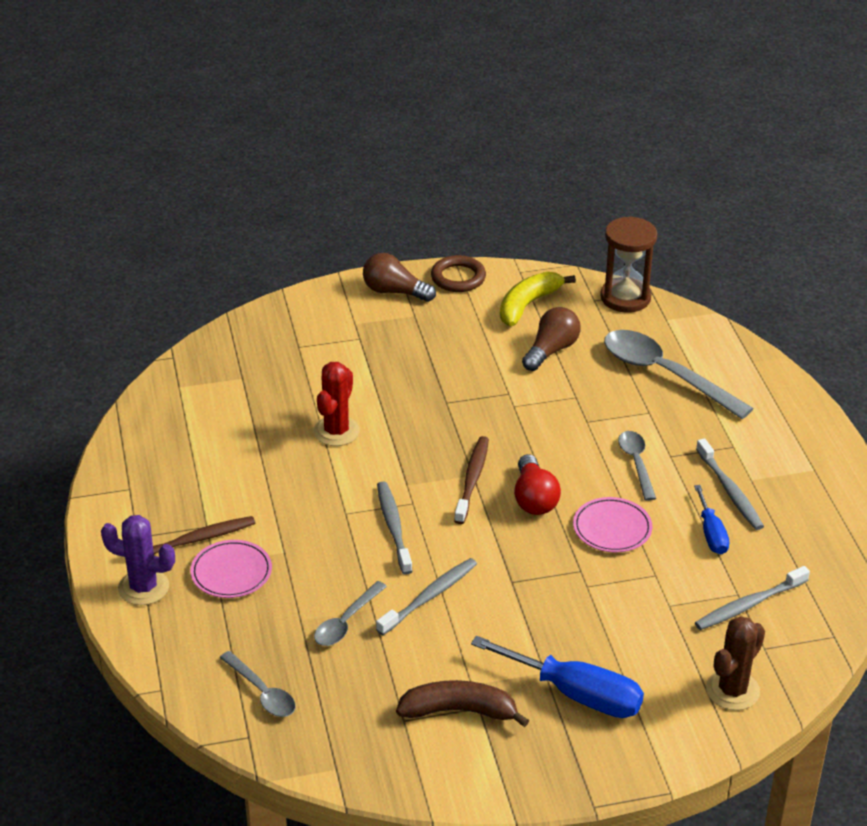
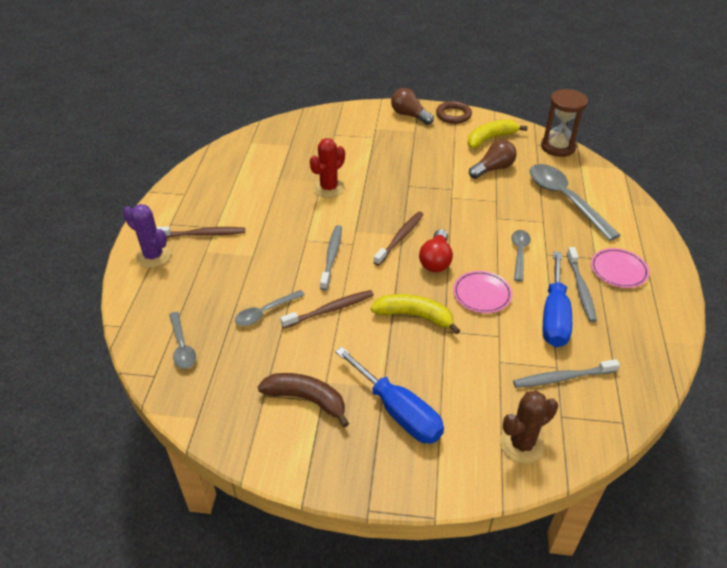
camera: 20 degrees right, 5 degrees up
pink plate [190,540,272,598] -> pink plate moved to [591,248,650,288]
grey toothbrush [376,558,477,635] -> brown toothbrush [280,290,374,328]
blue screwdriver [694,485,729,554] -> blue screwdriver [543,251,572,347], size x1.75
none -> yellow banana [371,294,460,334]

